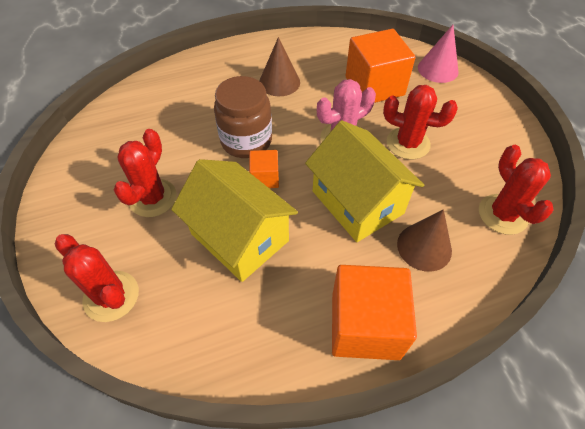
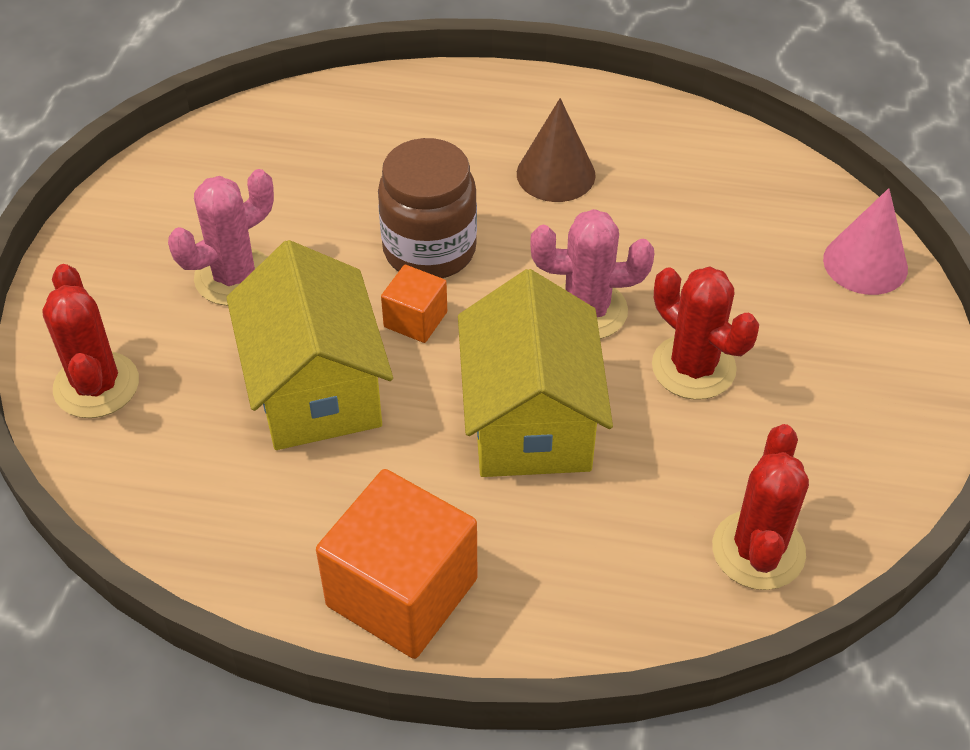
camera: 30 degrees right, 5 degrees down
red cactus [114,129,177,217] -> pink cactus [168,169,274,306]
orange cube [346,29,416,103] -> none
brown cone [397,209,452,272] -> none

